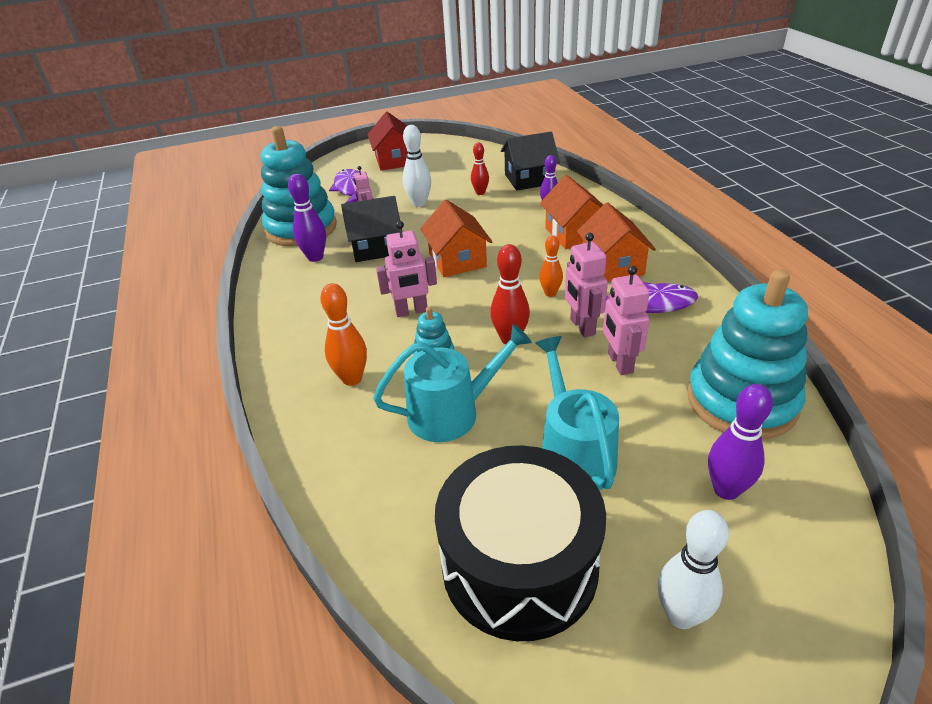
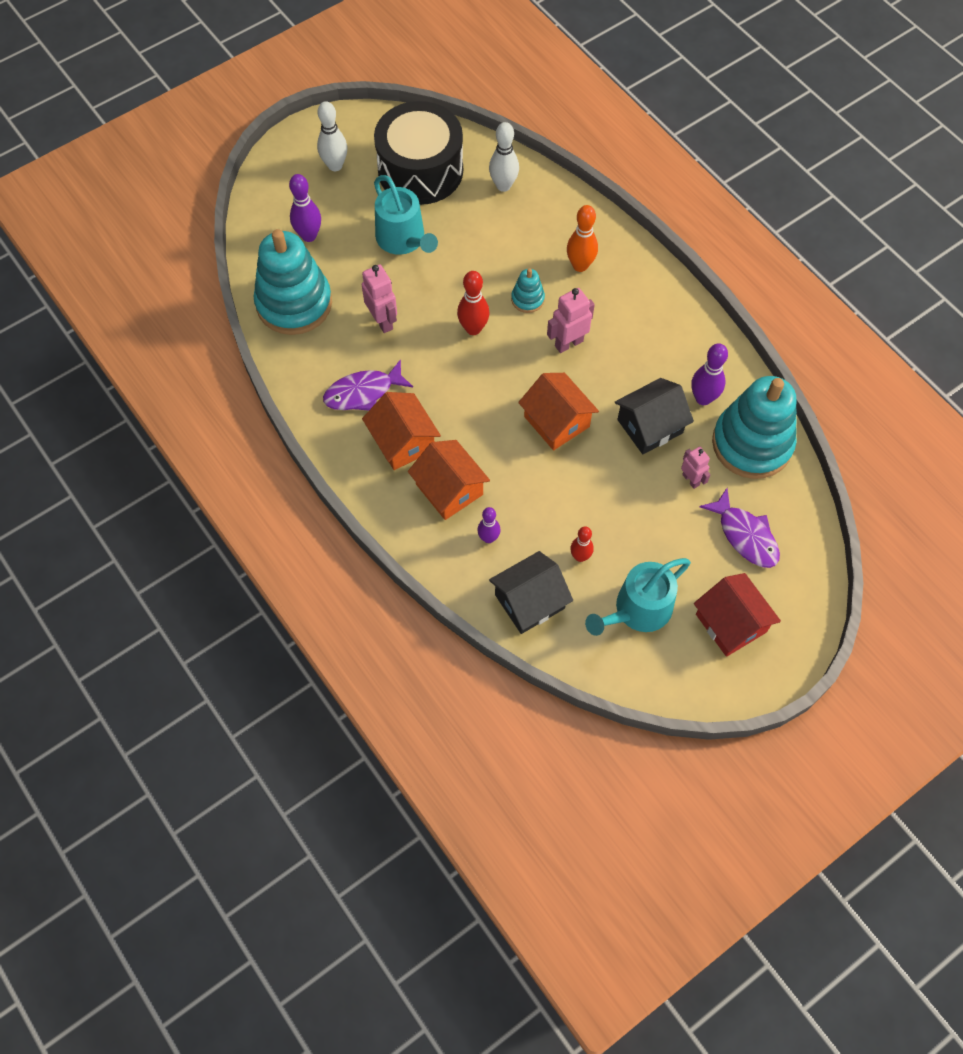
camera: 160 degrees right, 25 degrees up
turquoise watering can [373,324,532,442] -> turquoise watering can moved to [585,558,691,636]
white bowling pin [403,125,431,207] -> white bowling pin moved to [489,122,519,192]
orange bowling pin [539,235,563,297] -> none
pink robot [565,233,608,337] -> none

